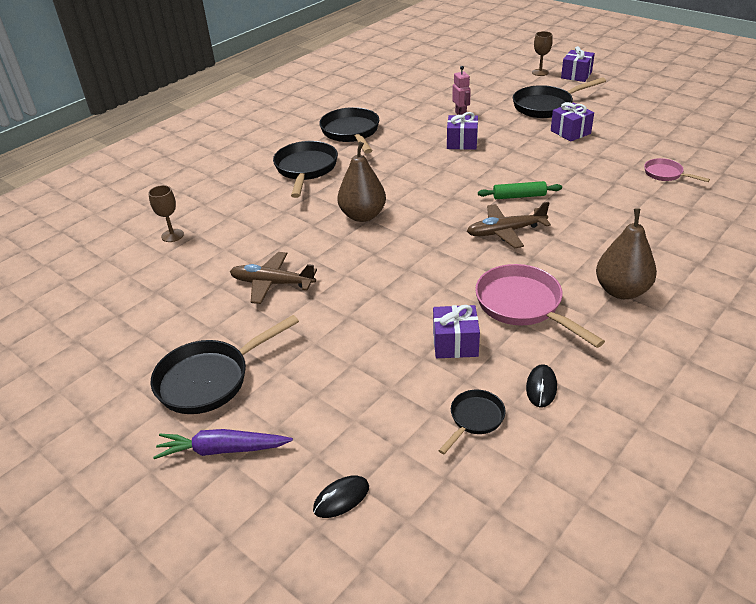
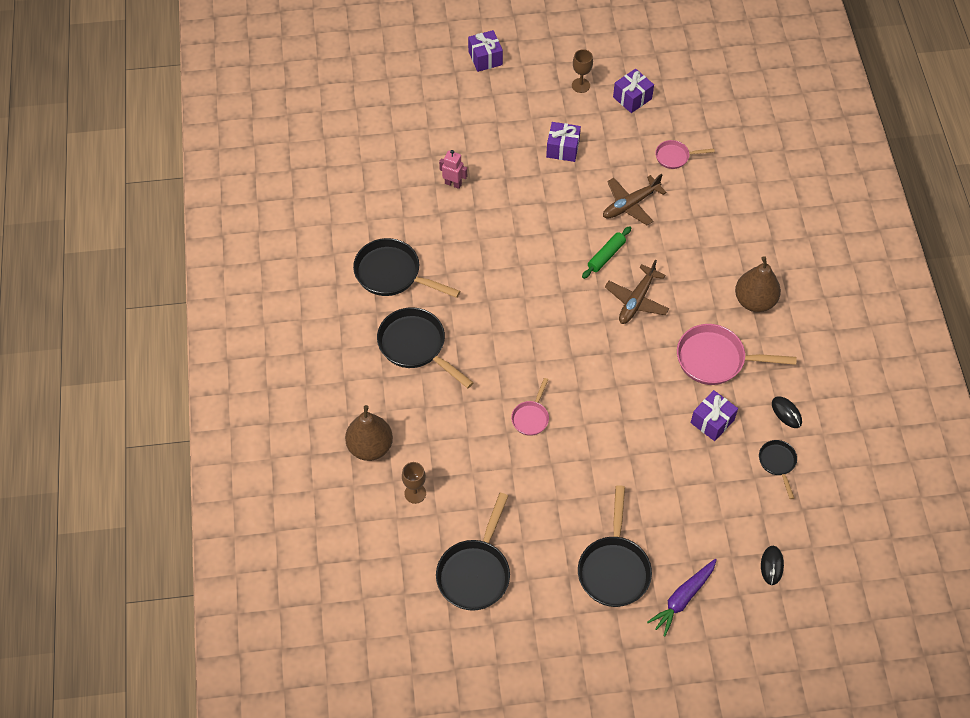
camera: 50 degrees left, 20 degrees up
brown plane [230,252,317,304] -> brown plane moved to [603,174,667,225]
brown pear [337,142,386,222] -> brown pear moved to [345,405,393,461]
purple gift [447,112,478,150] -> purple gift moved to [613,69,654,113]
black pan [513,77,606,118] -> black pan moved to [436,493,510,611]
brown goblet [532,31,553,76] -> brown goblet moved to [572,49,593,93]
none -> pink pan [511,378,549,436]

